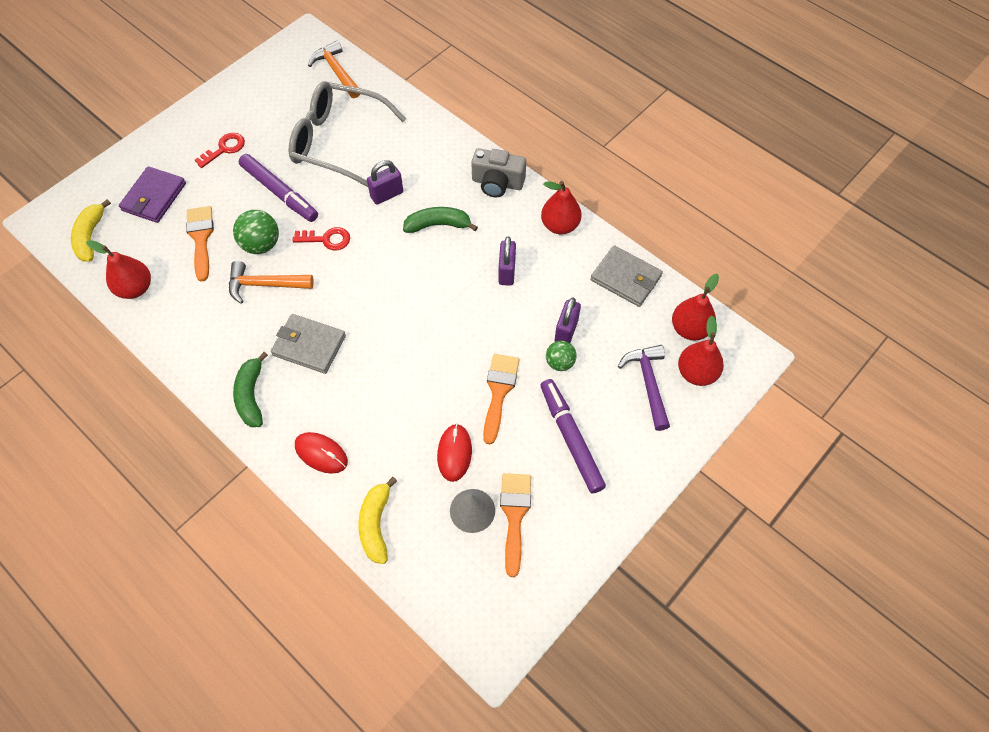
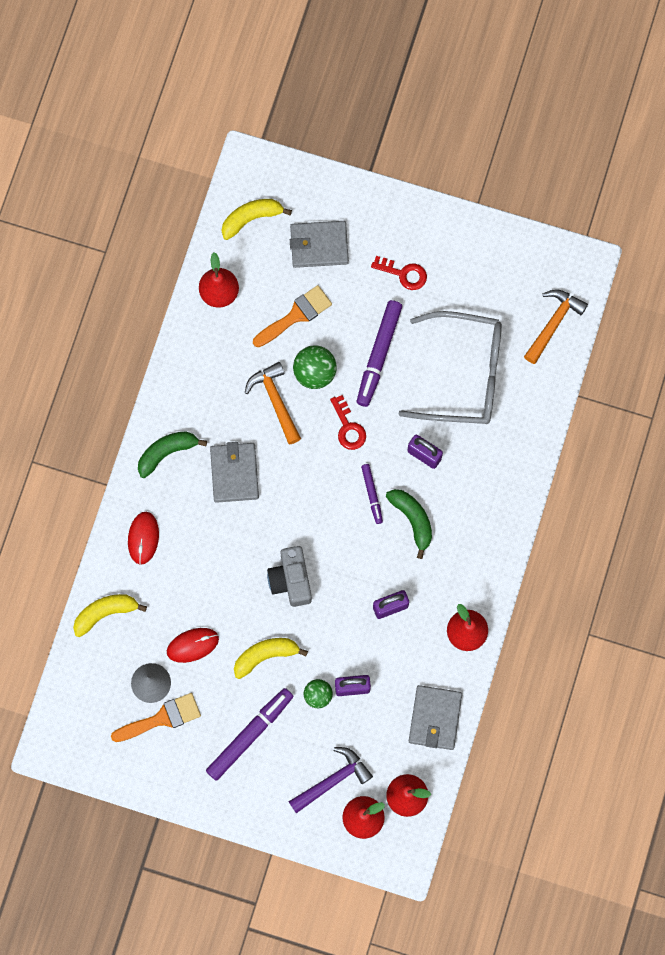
camera: 65 degrees right, 15 degrees up
purple wallet [119,166,186,223] -> grey wallet [290,221,349,268]
grey glasses [289,81,406,187] -> grey glasses turned 105 degrees clockwise [398,311,502,424]
grey camera [471,148,526,197] -> grey camera moved to [267,546,312,607]
orange brush [483,354,520,444] -> yellow banana [234,638,308,679]
none -> purple marker [361,464,383,524]

